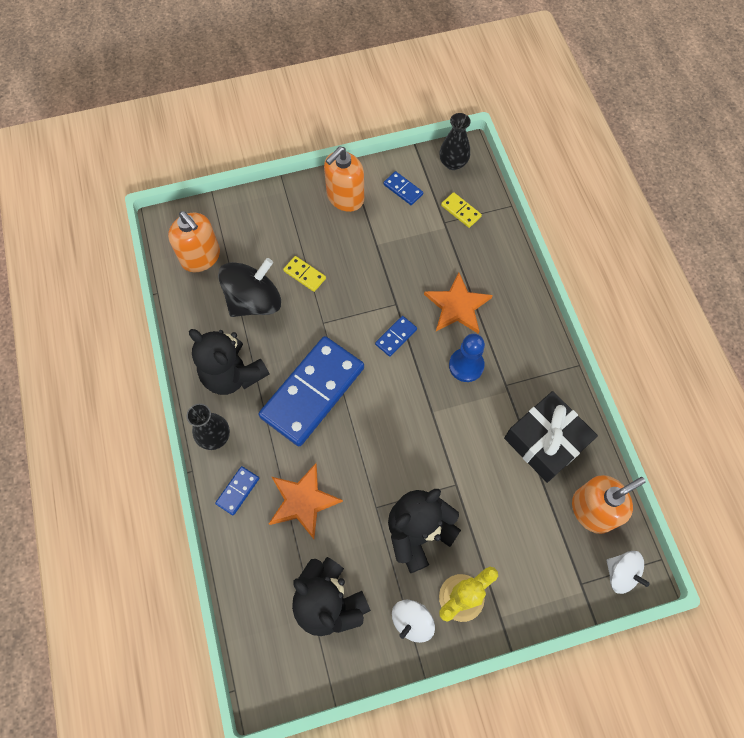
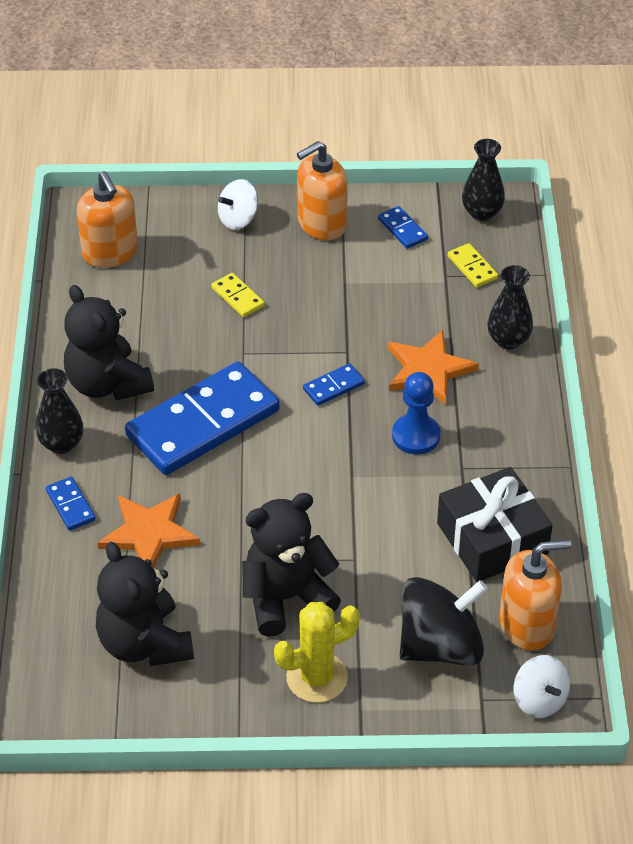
camera: 15 degrees right, 20 degrees down
blue domino [215,466,259,516] -> blue domino turned 75 degrees counterclockwise [46,477,96,531]
black spinning top [218,258,281,317] -> black spinning top moved to [400,577,488,666]
white spinning top [392,600,435,643] -> white spinning top moved to [218,179,258,230]
none -> black vase [487,265,533,349]

